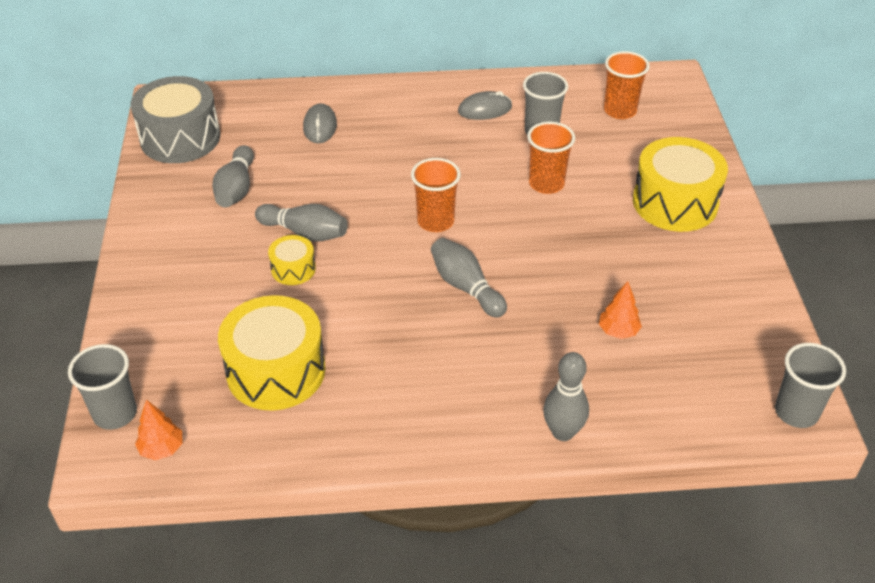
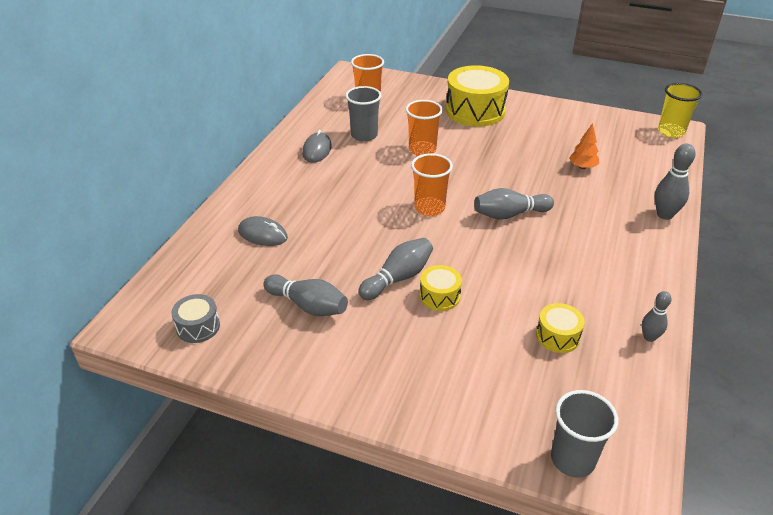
camera: 65 degrees left, 5 degrees down
grey drum [131,76,220,163] -> grey drum [171,294,220,343], size x0.49
orange tree [135,400,183,460] -> none
yellow drum [218,295,326,411] -> yellow drum [536,303,585,353], size x0.49
grey cup [775,343,846,428] -> yellow cup [658,83,702,138]
none -> grey bowling pin [642,291,671,342]

